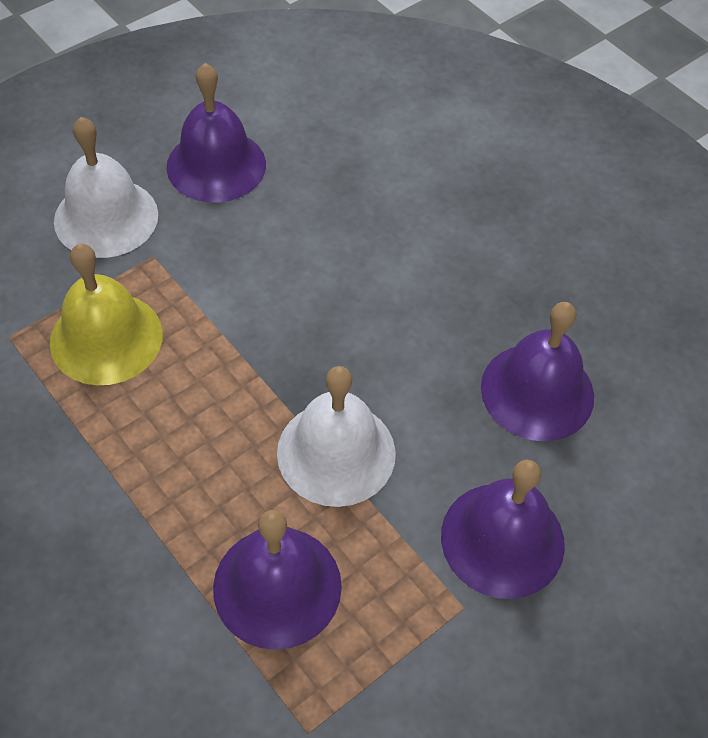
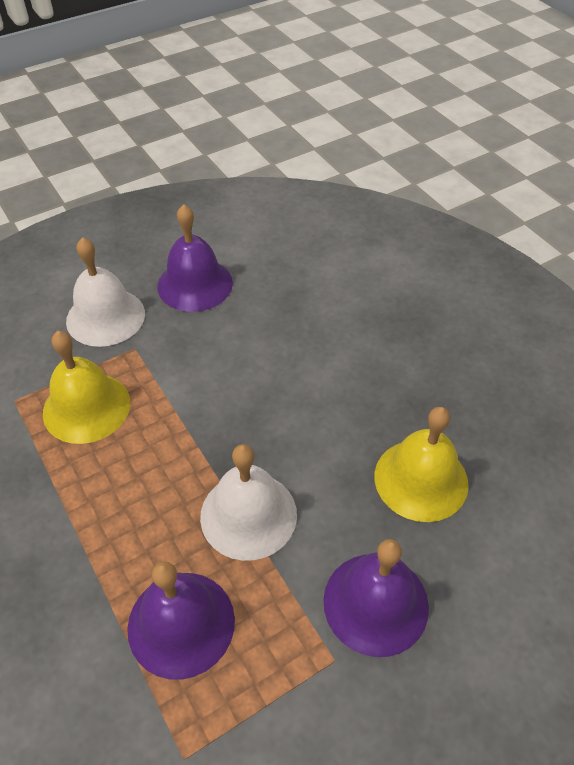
camera: 10 degrees right, 5 degrees down
purple bell [481,302,594,441] -> yellow bell [375,407,469,522]

